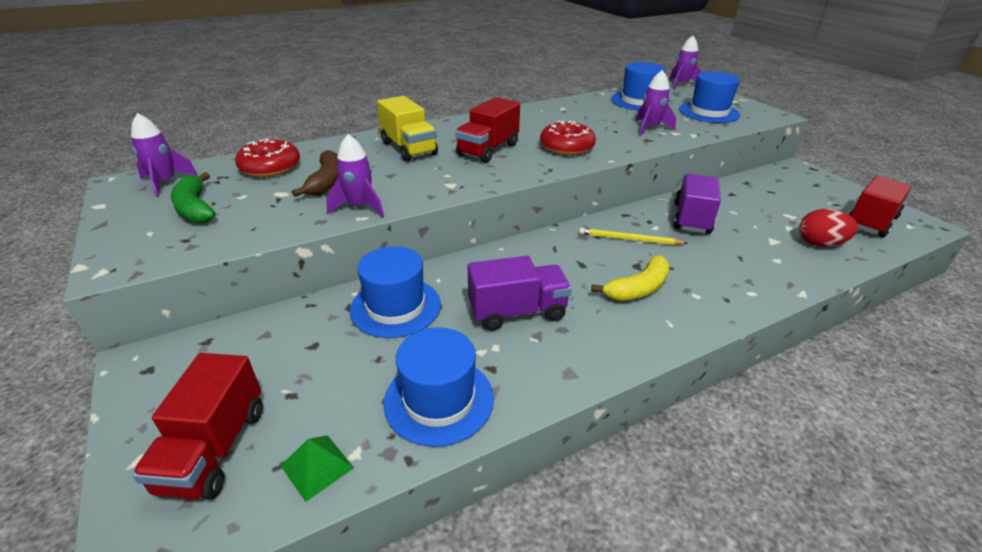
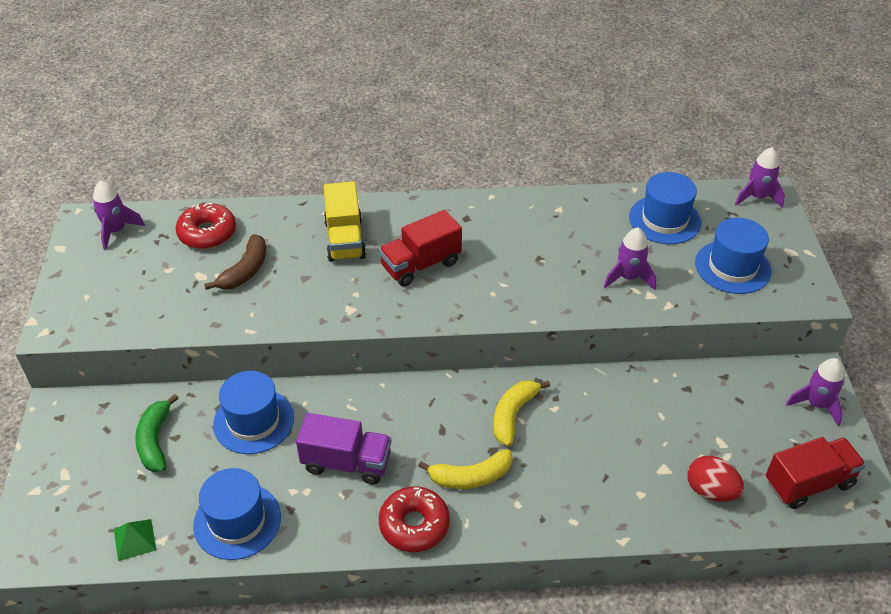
camera: 25 degrees right, 10 degrees up
red truck [132,353,263,500] -> none
green banana [171,172,216,223] -> green banana moved to [135,394,179,472]
purple rocket [326,134,384,217] -> purple rocket moved to [786,358,844,426]
red donut [540,121,596,155] -> red donut moved to [379,486,450,552]
yellow pencil [579,228,687,245] -> yellow banana [493,380,550,446]
purple truck [673,174,721,234] -> none

